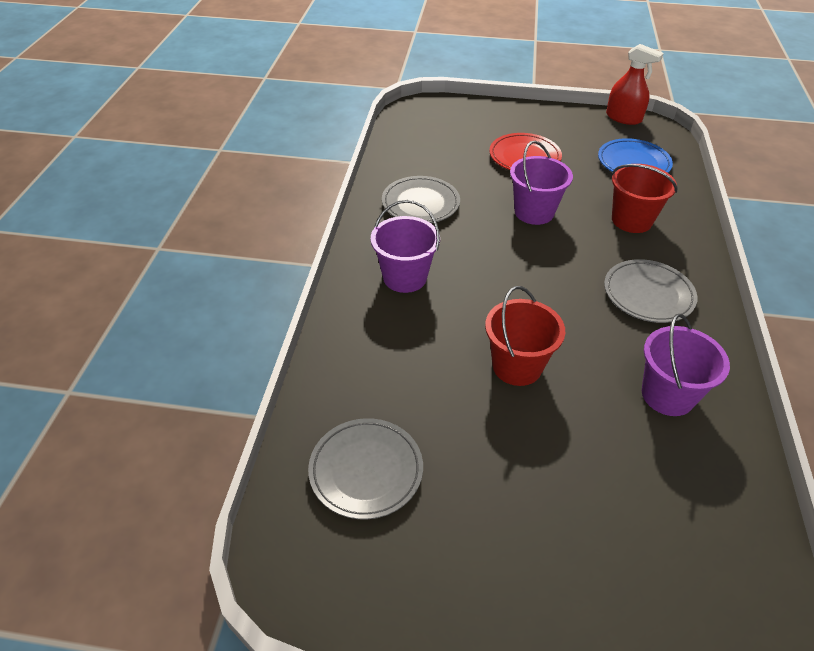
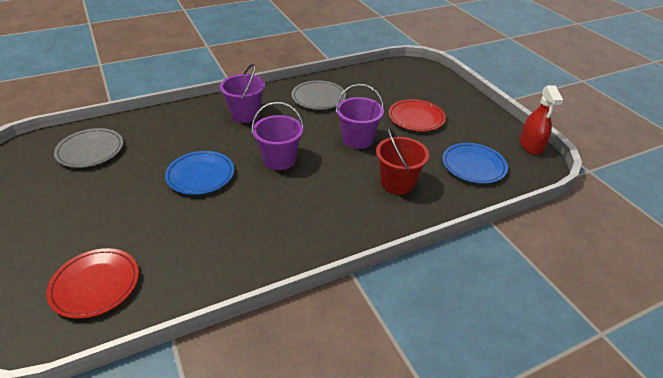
camera: 55 degrees right, 5 degrees down
red bucket [485,286,565,386] -> blue plate [165,151,234,195]
grey plate [604,259,698,323] -> none
purple bucket [642,314,730,416] -> purple bucket moved to [252,102,304,170]
none -> red plate [46,248,139,319]

